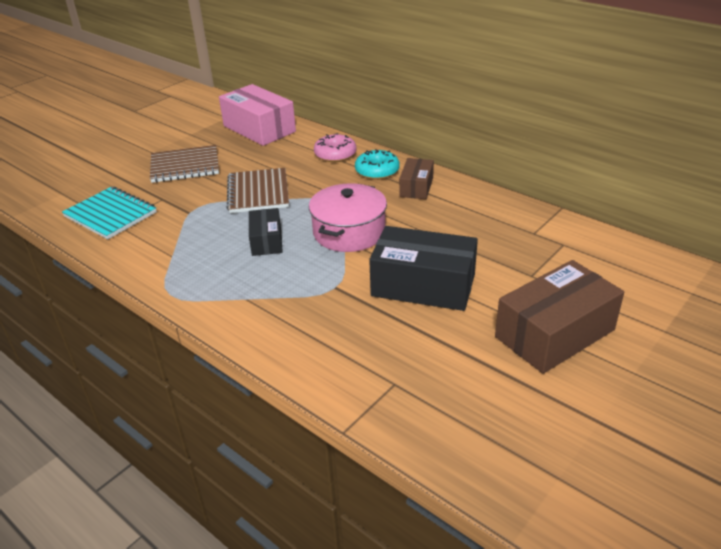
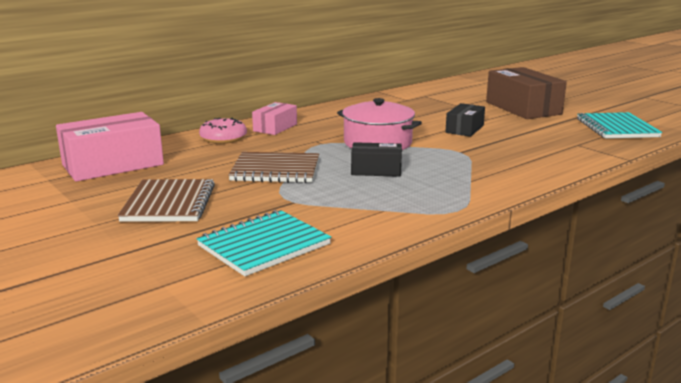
camera: 80 degrees left, 15 degrees down
turquoise donut [355,149,400,180] -> pink box [252,102,297,135]
black box [369,226,478,311] -> black box [445,103,485,137], size x0.55
brown box [399,158,434,199] -> none
none -> turquoise notebook [577,112,662,139]

